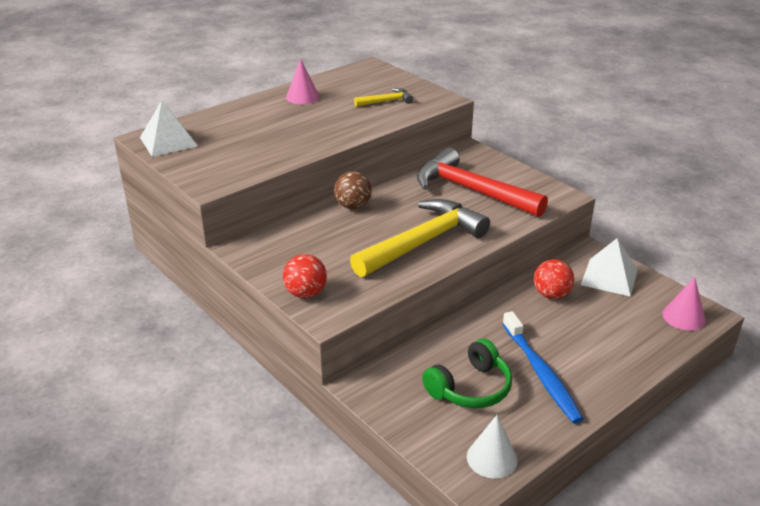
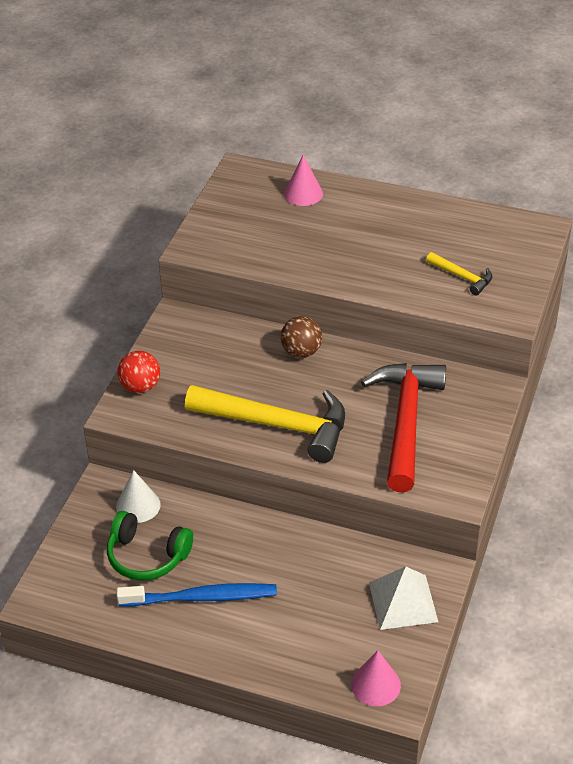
camera: 60 degrees right, 10 degrees up
white pyramid [140,101,197,156] -> none
pink cone [286,59,319,104] -> pink cone moved to [284,155,323,206]
white cone [467,415,518,478] -> white cone moved to [116,470,161,523]
blue toothbrush [502,311,584,424] -> blue toothbrush turned 135 degrees counterclockwise [117,583,277,606]
red ball [534,259,574,299] -> none

